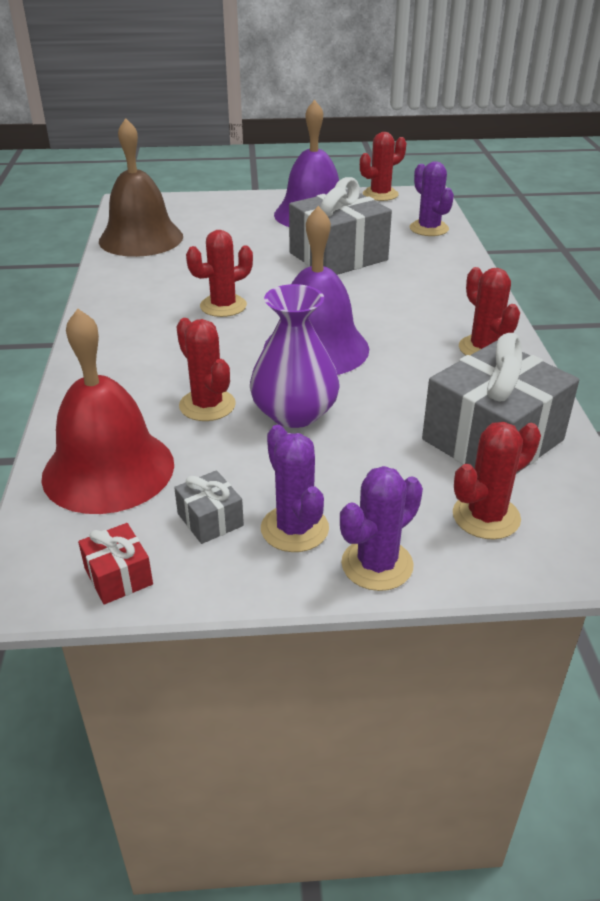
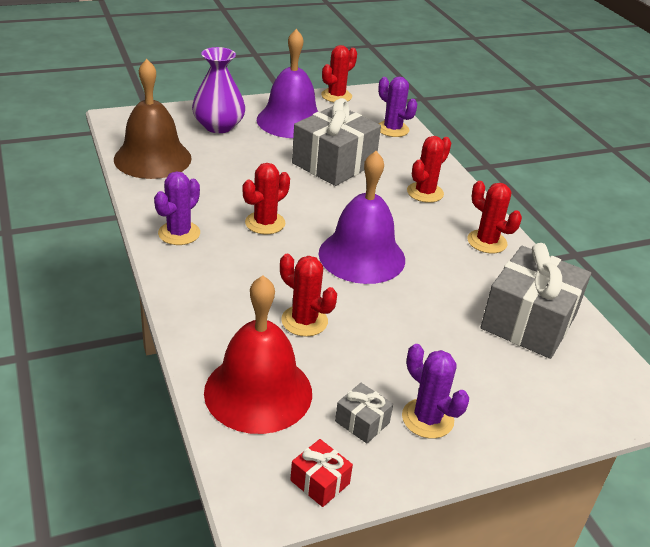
camera: 20 degrees left, 0 degrees up
purple vase [250,284,340,428] -> purple vase moved to [192,47,245,133]
purple cactus [340,466,423,591] -> purple cactus moved to [154,171,200,245]
red cactus [453,422,541,539] -> red cactus moved to [407,136,451,203]

